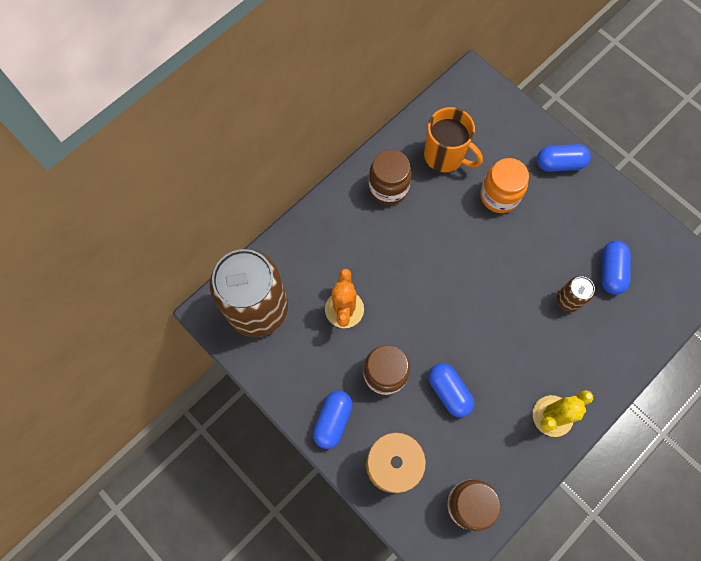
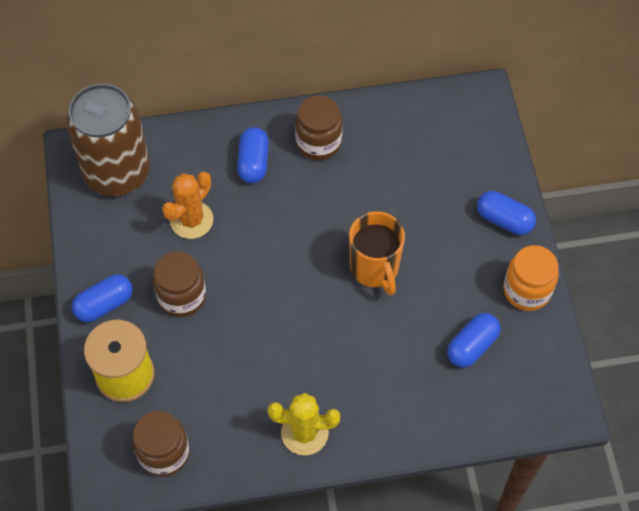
camera: 35 degrees right, 10 degrees down
orange mug [424,107,483,172] -> orange mug moved to [349,211,405,295]
blue capsule [428,363,474,417] -> blue capsule moved to [237,127,269,183]
orange jar [480,158,529,213] -> orange jar moved to [503,245,559,311]
brown can [557,276,595,312] -> none

